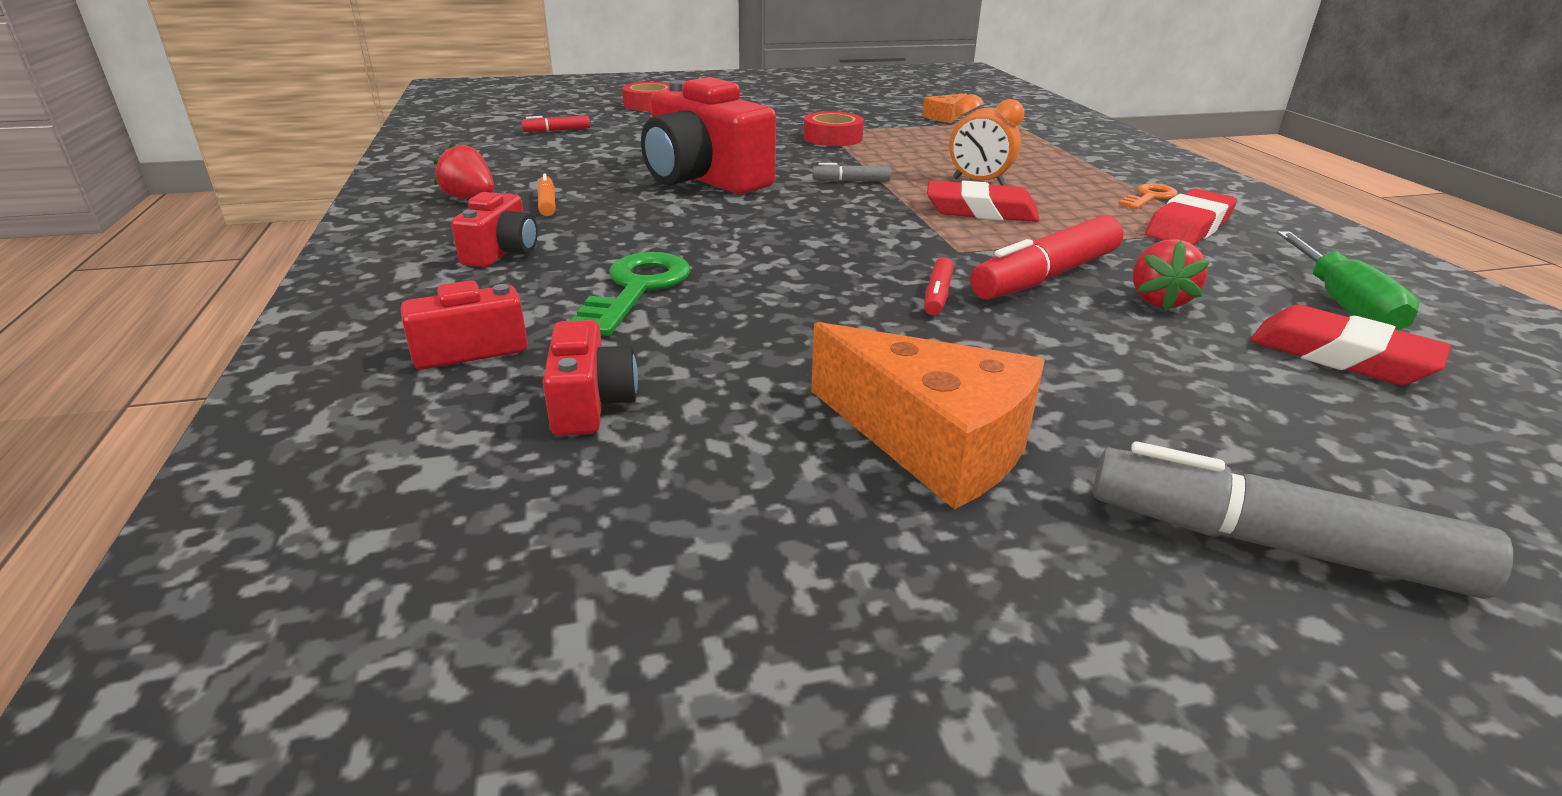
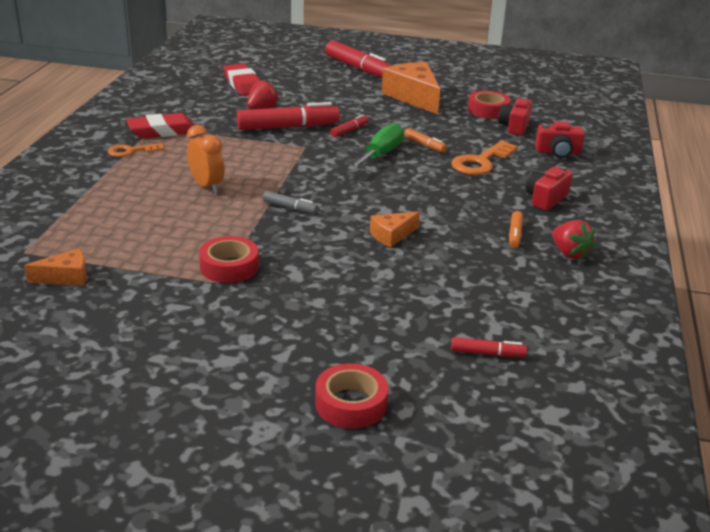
camera: 155 degrees left, 0 degrees up
green key [570,252,690,336] -> orange key [451,140,518,175]
red camera [641,77,776,194] -> orange cheese [370,211,420,248]
red eraser [927,180,1040,222] -> none
grey marker [1093,441,1513,599] -> red marker [325,41,392,77]
green screwdriver [1277,231,1419,330] -> green screwdriver moved to [348,123,404,170]
none -> orange marker [404,128,447,152]
none -> red tape [468,91,511,119]

